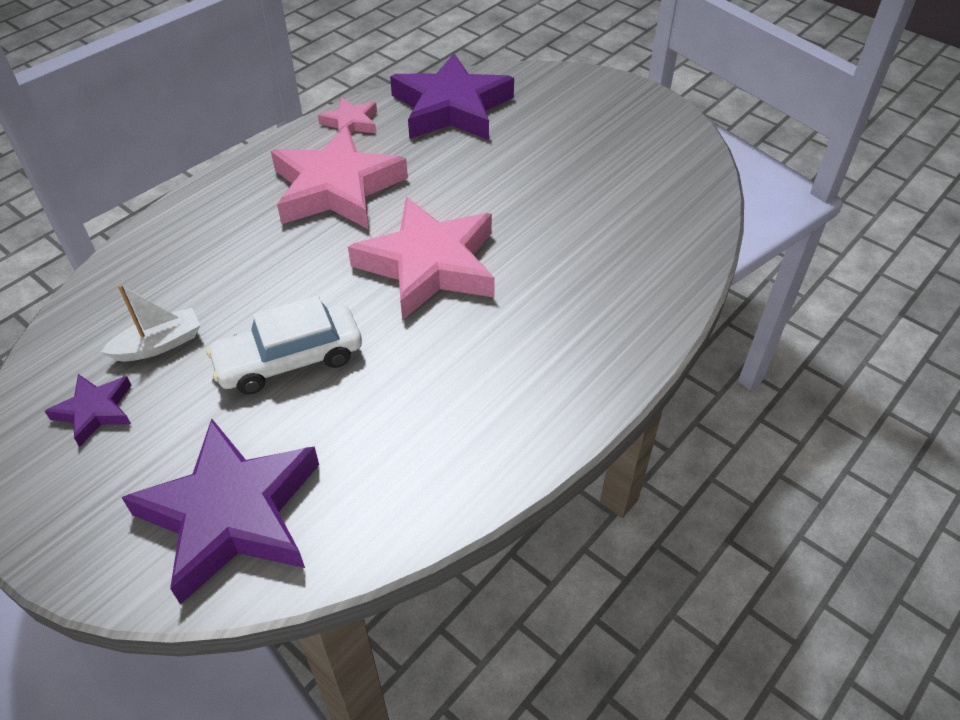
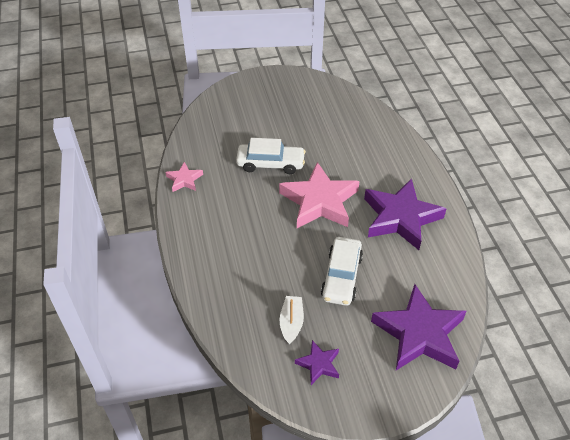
camera: 55 degrees left, 0 degrees up
pink star [271,125,408,229] -> none
purple star [390,53,514,140] -> purple star moved to [364,178,446,250]
none -> white car [236,138,306,174]

